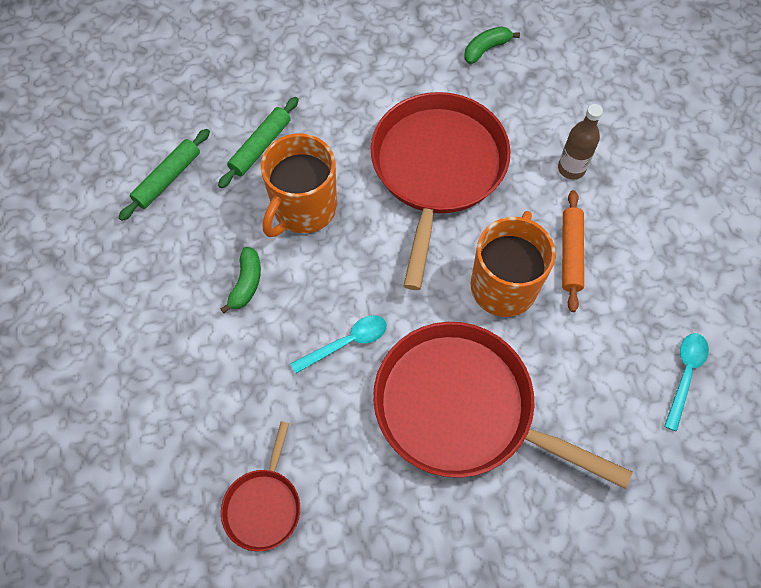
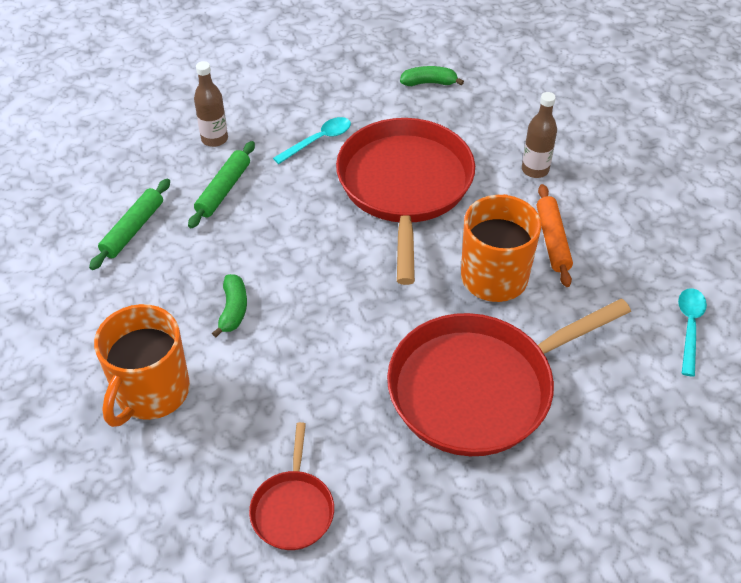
camera: 10 degrees left, 15 degrees down
orange mug [261,134,337,237] -> orange mug moved to [94,304,190,427]
turquoise spoon [290,315,387,374] -> turquoise spoon moved to [273,117,351,164]
red pan [373,322,633,489] -> red pan turned 45 degrees counterclockwise [387,298,631,456]
green banana [464,26,520,64] -> green banana turned 45 degrees clockwise [400,66,464,86]
none -> brown bottle [194,61,228,147]

